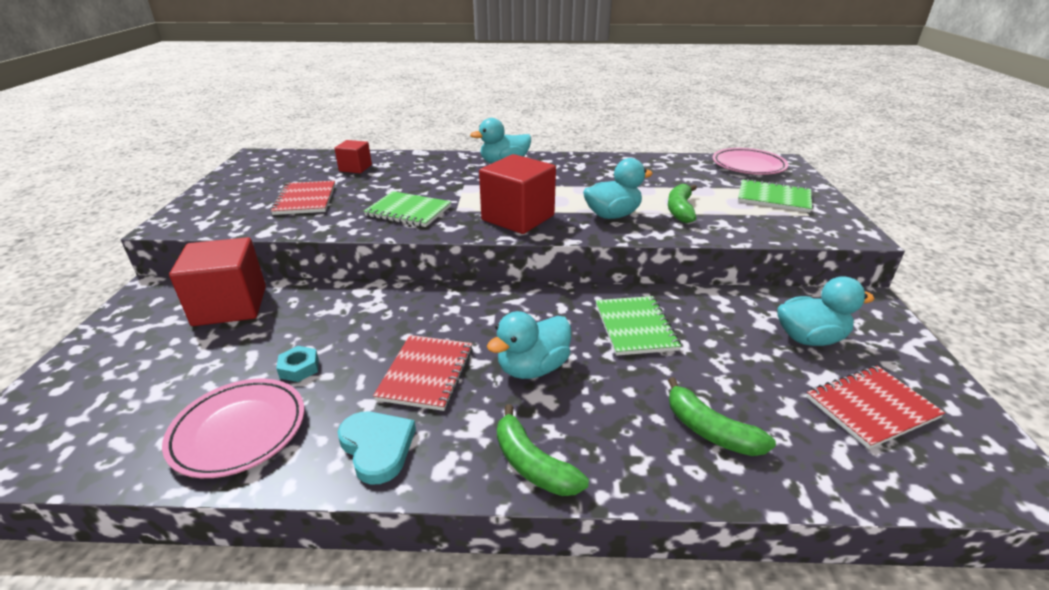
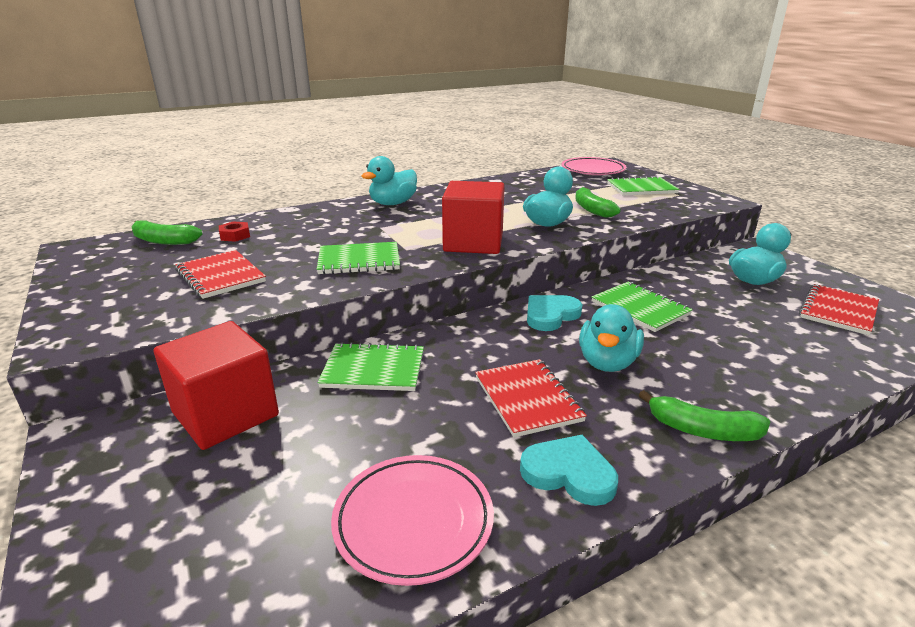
camera: 30 degrees left, 5 degrees down
turquoise nut [276,346,319,382] -> none
red cube [334,140,372,173] -> red nut [219,221,250,242]
green banana [668,377,776,456] -> green banana moved to [132,220,202,245]
none -> green notebook [318,342,424,391]
none -> turquoise heart [527,295,582,331]

